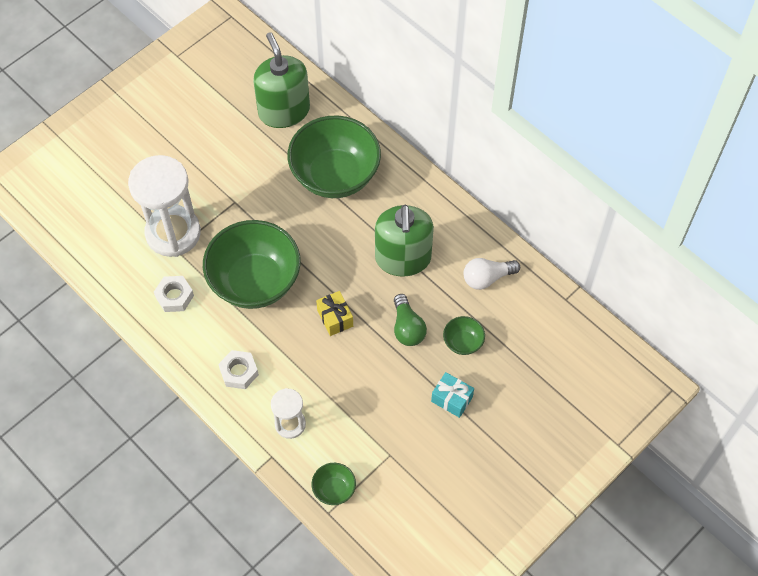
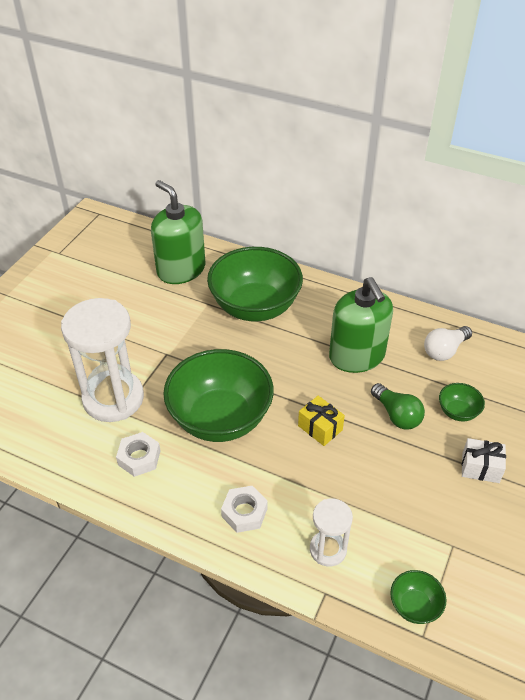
camera: 20 degrees left, 15 degrees down
turquoise gift [431,372,474,418] -> white gift [462,438,506,483]

